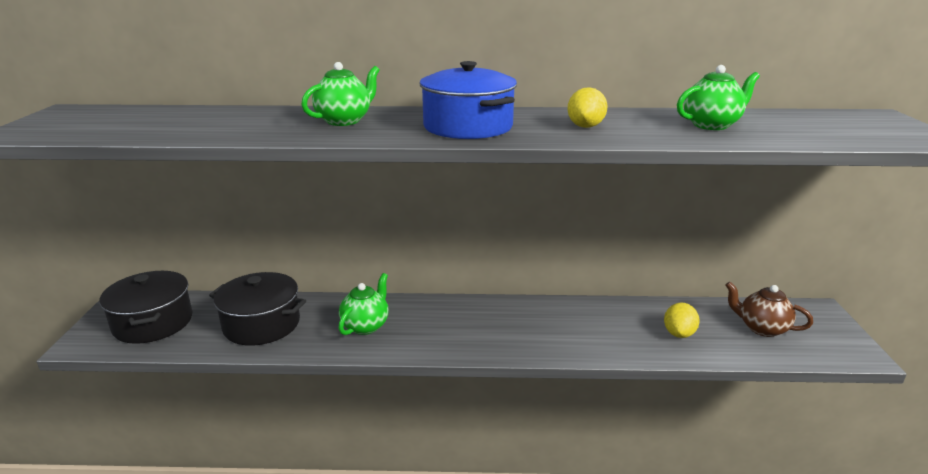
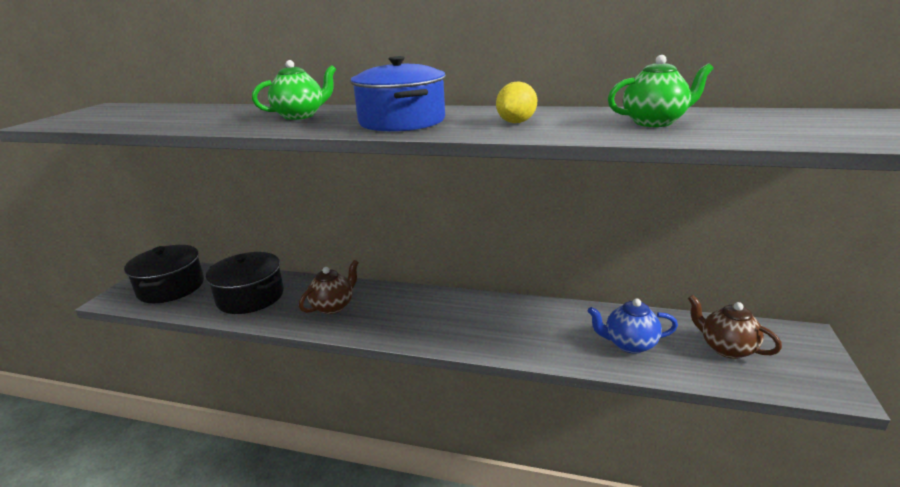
camera: 15 degrees right, 0 degrees up
green teapot [338,273,388,335] -> brown teapot [299,260,359,314]
yellow lemon [664,302,700,338] -> blue teapot [588,298,678,353]

